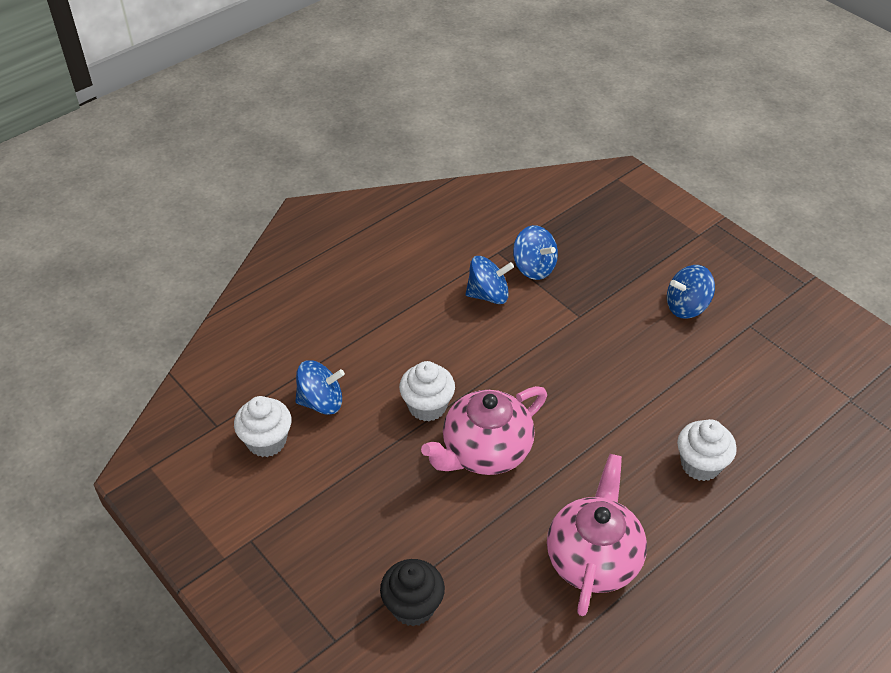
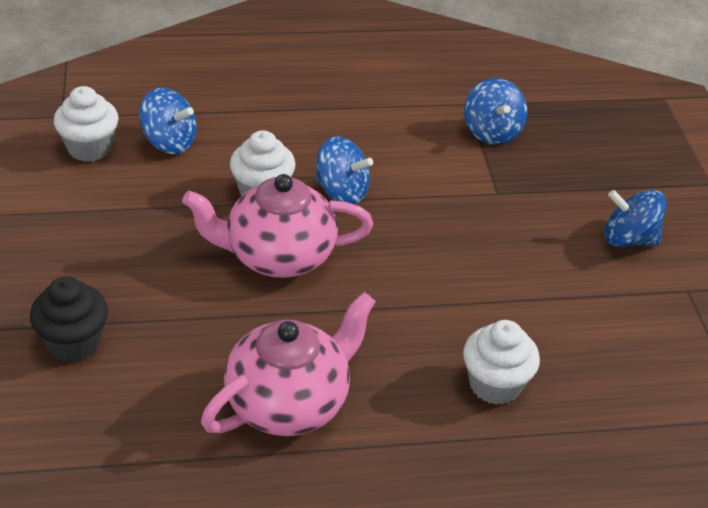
camera: 30 degrees right, 5 degrees down
blue spinning top [466,256,514,304] -> blue spinning top moved to [316,136,373,205]

